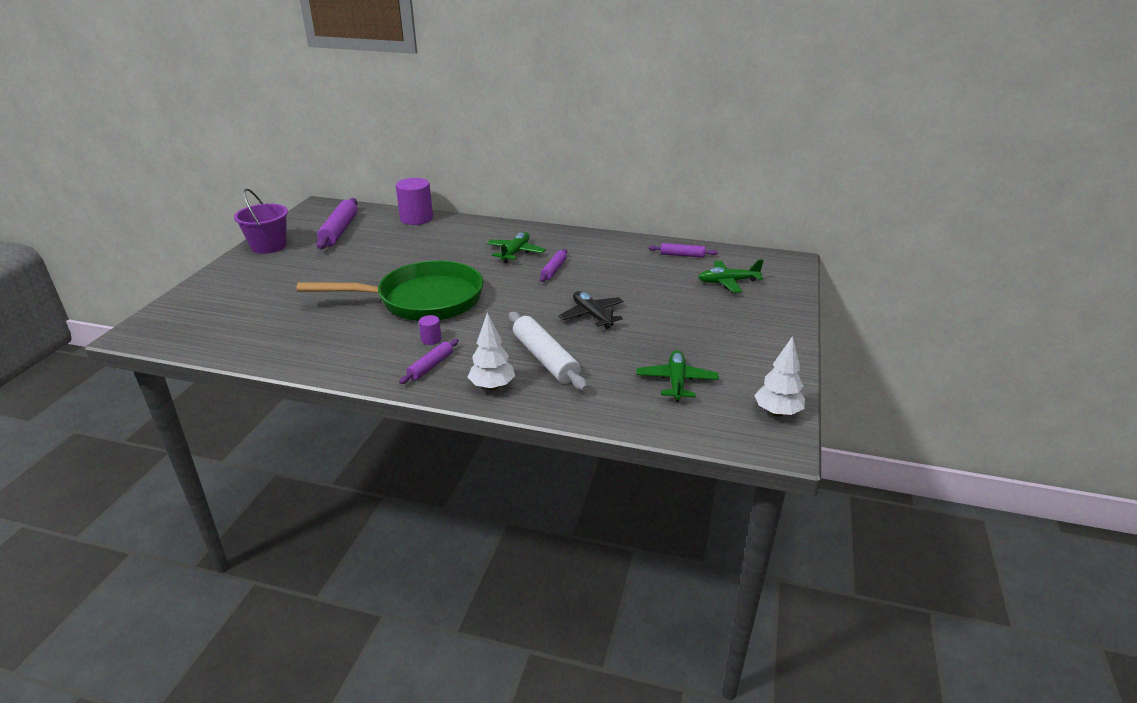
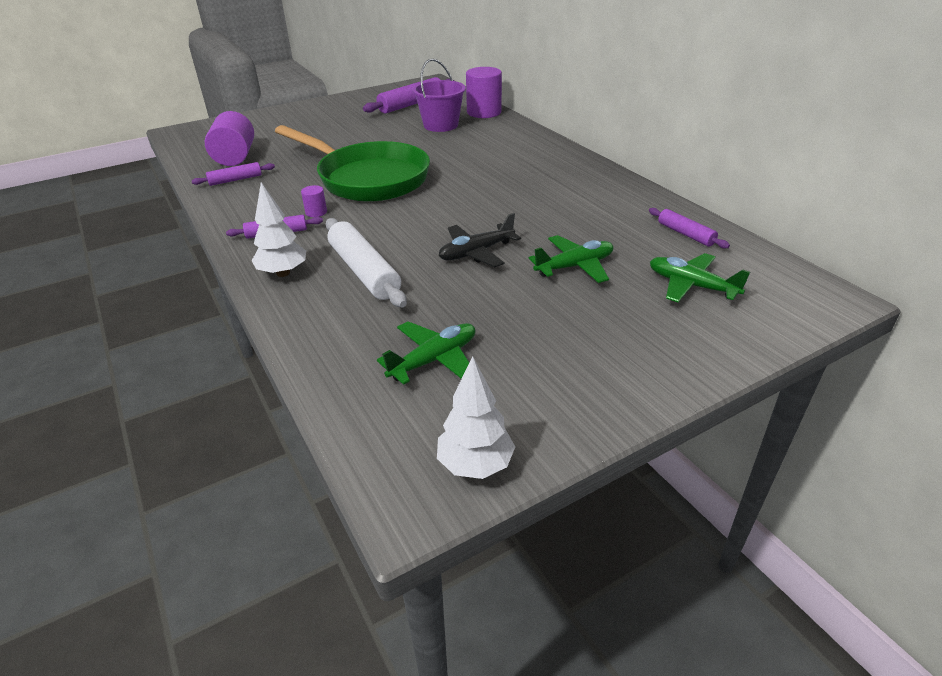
camera: 45 degrees right, 5 degrees up
purple bucket [234,189,288,254] -> purple bucket moved to [412,59,466,132]
green plane [487,232,546,263] -> green plane moved to [528,235,613,283]
white rolling pin [509,312,587,391] -> white rolling pin turned 45 degrees counterclockwise [326,218,407,307]
purple rolling pin [540,249,567,282] -> purple rolling pin moved to [192,162,275,186]
black plane [559,291,624,329] -> black plane turned 135 degrees counterclockwise [439,213,521,267]
none -> purple cylinder [205,111,254,166]

